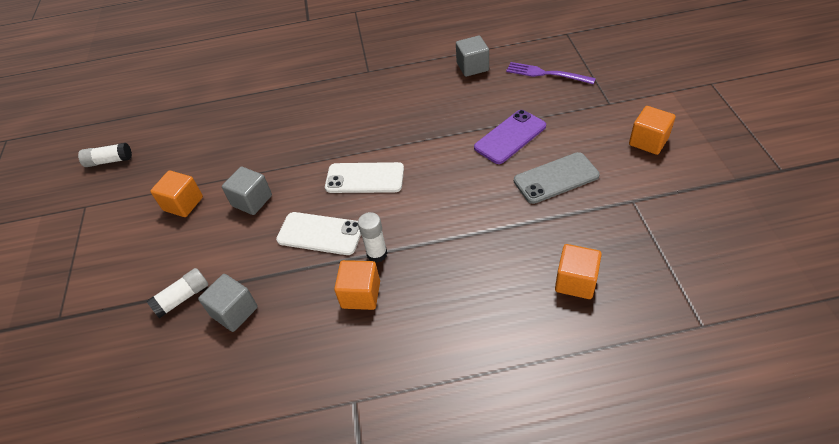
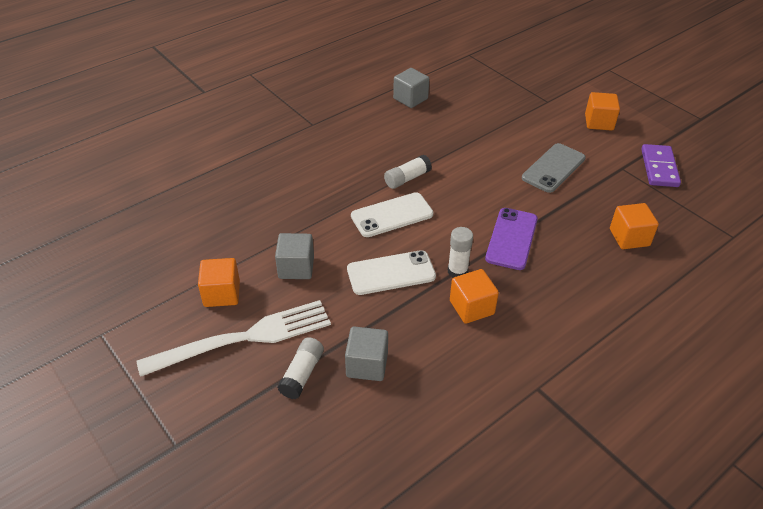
camera: 35 degrees left, 5 degrees down
white glue stick [78,143,132,167] -> white glue stick moved to [384,155,432,189]
purple phone [474,110,546,164] -> purple phone moved to [485,208,538,270]
purple fork [506,62,596,84] -> none
none -> white fork [136,300,331,377]
none -> purple domino [641,144,681,187]

